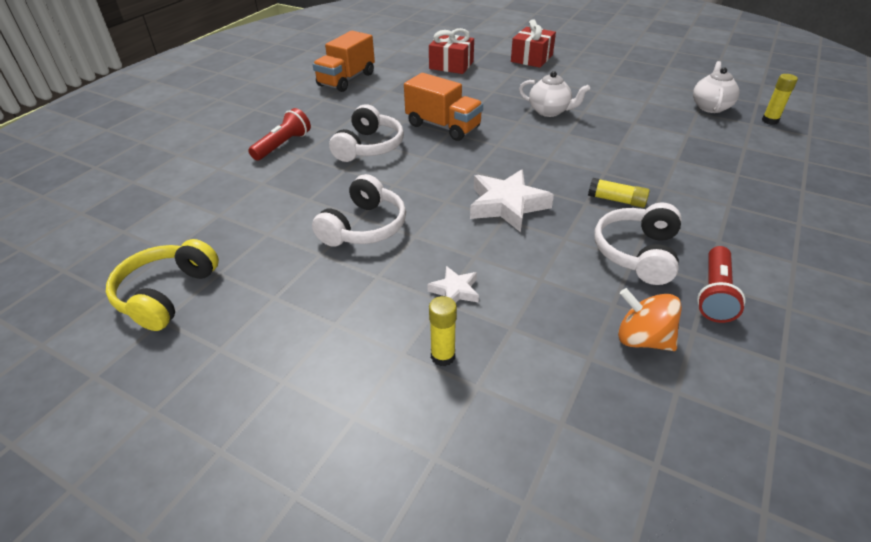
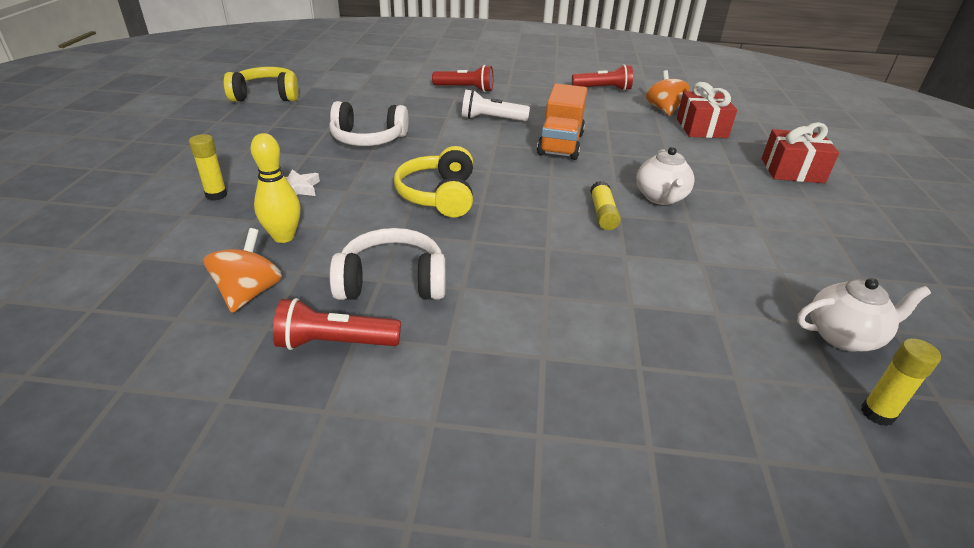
camera: 65 degrees right, 5 degrees down
orange truck [313,31,375,92] -> red flashlight [572,64,633,91]
white headphones [329,104,404,162] -> white flashlight [462,90,530,121]
white star [470,169,554,232] -> yellow headphones [394,146,473,218]
yellow glue stick [588,178,650,208] -> yellow glue stick moved to [590,181,621,230]
none -> yellow bowling pin [251,133,301,243]
none -> orange spinning top [646,70,690,116]

